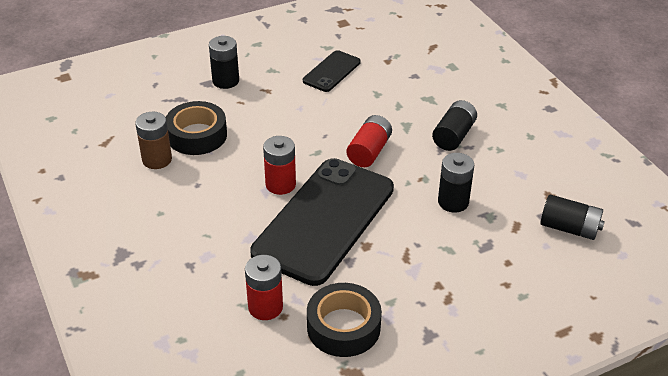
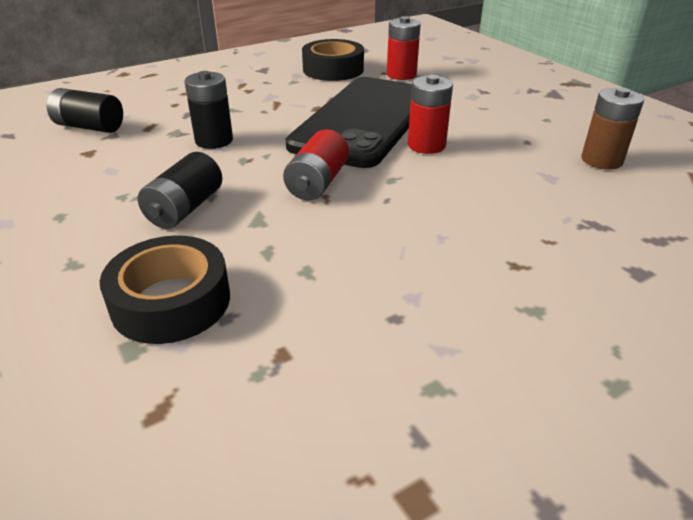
camera: 175 degrees right, 5 degrees down
black tape [166,101,227,155] -> black tape moved to [100,236,230,344]
black battery [209,36,239,89] -> none
black phone [303,50,360,92] -> none

